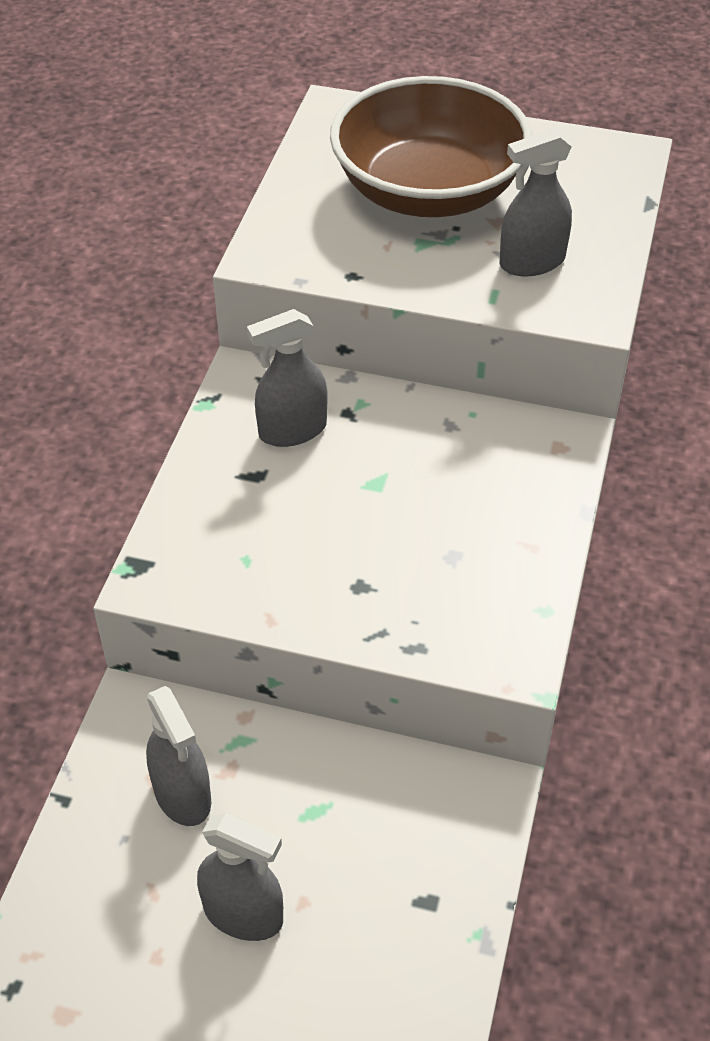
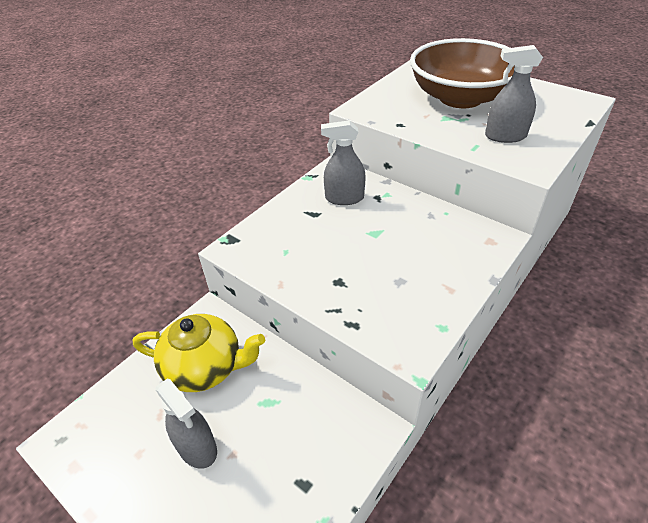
camera: 25 degrees right, 5 degrees down
grey spray bottle [146,686,211,826] -> yellow teapot [133,314,265,392]

